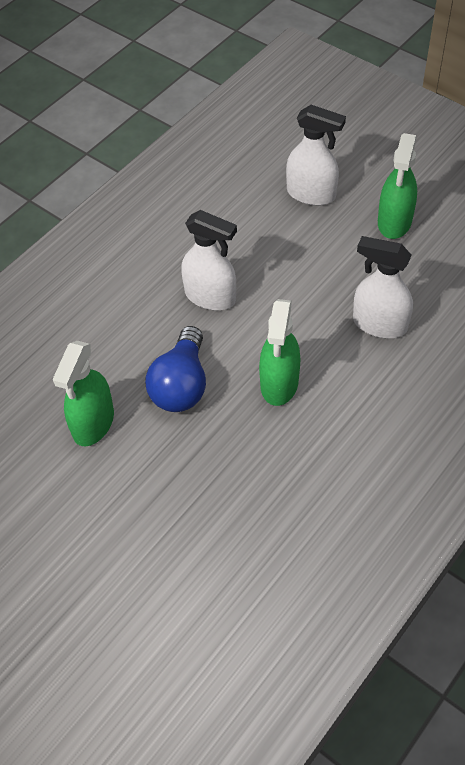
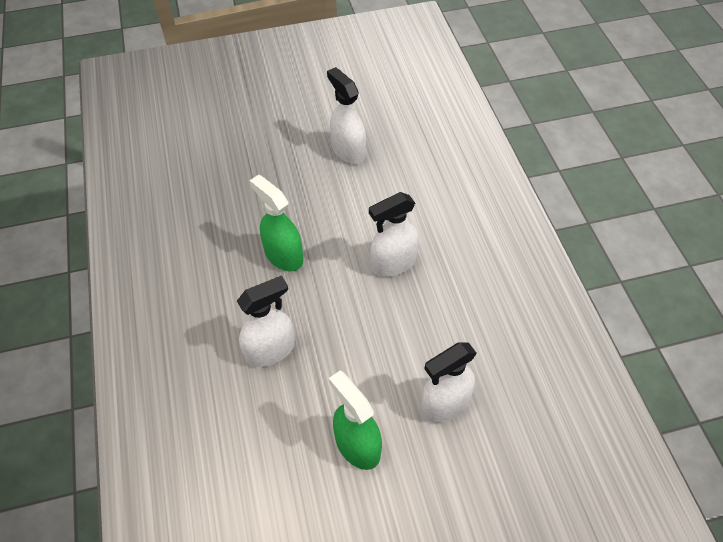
camera: 125 degrees right, 0 degrees up
green spray bottle [53,341,114,446] -> white spray bottle [327,67,366,164]
blue light bulb [145,326,206,412] -> none

